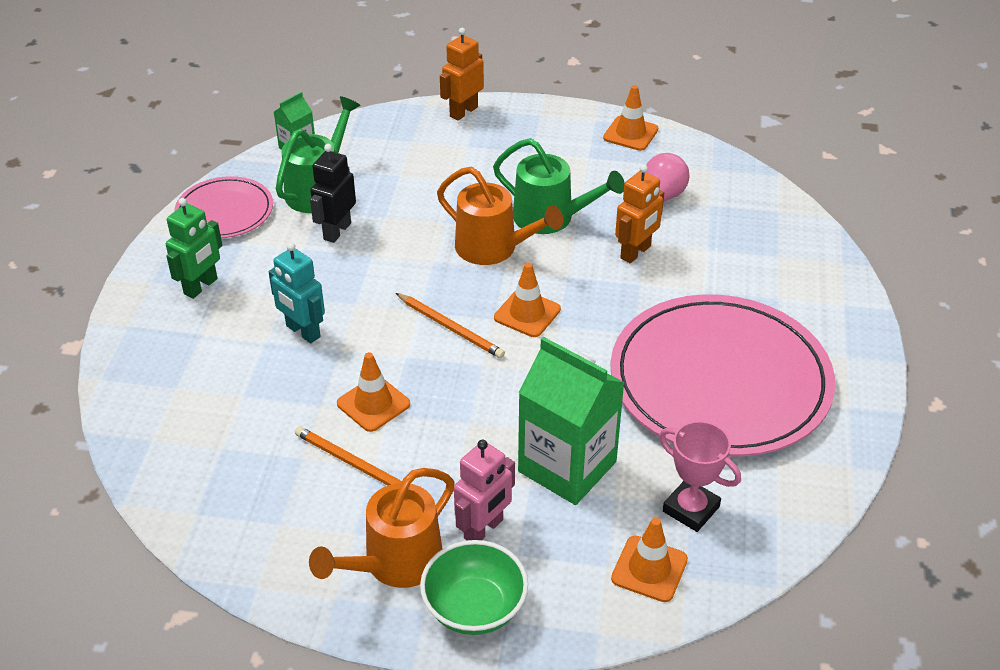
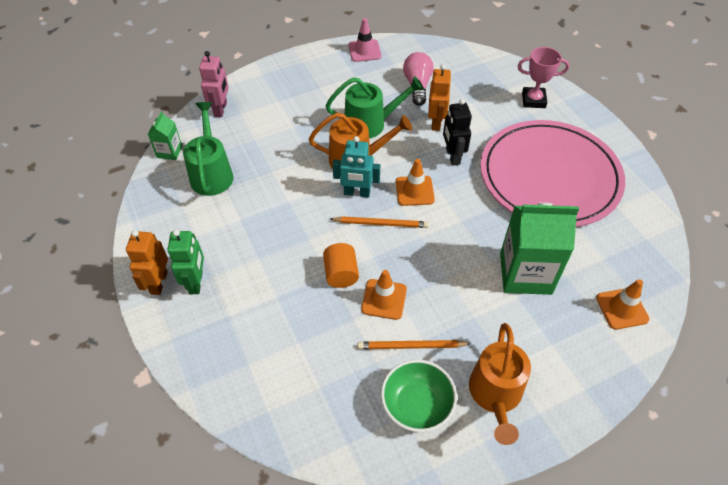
camera: 35 degrees left, 10 degrees up
pink plate [174,176,273,238] -> none
turquoise robot [269,242,325,343] -> turquoise robot moved to [332,136,380,197]
black robot [310,144,356,243] -> black robot moved to [443,99,472,166]
green bowl [420,540,528,635] -> green bowl moved to [381,359,457,432]
orange robot [440,28,484,121] -> orange robot moved to [126,230,168,295]
pink robot [454,440,515,540] -> pink robot moved to [199,51,229,117]
orange traffic cone [603,85,658,151] -> pink traffic cone [348,18,382,62]
pink trophy [659,421,741,532] -> pink trophy moved to [518,47,569,108]
none -> orange cylinder [323,243,359,288]

